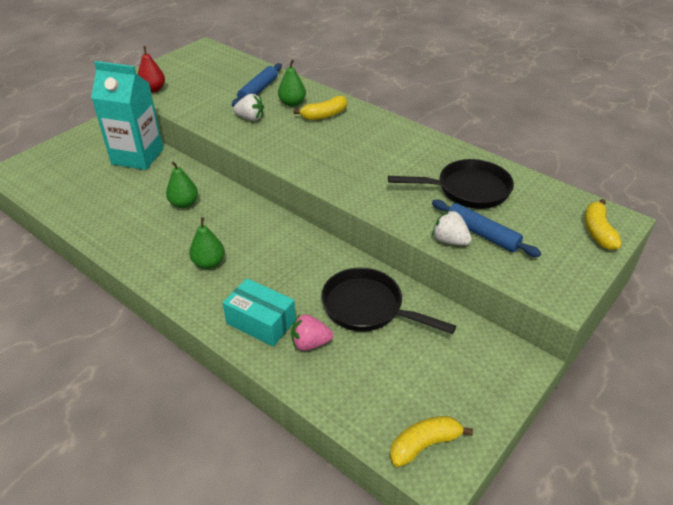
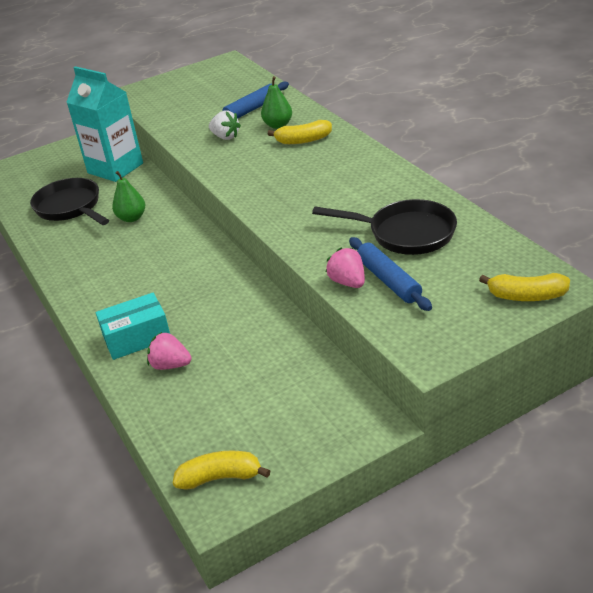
camera: 25 degrees right, 5 degrees down
red pear [138,46,165,93] -> none
green pear [189,217,225,269] -> none
turquoise box [223,278,296,347] -> turquoise box turned 75 degrees counterclockwise [96,292,170,360]
black pan [321,267,456,334] -> black pan moved to [30,178,109,225]
white strawberry [432,210,472,245] -> pink strawberry [325,248,365,288]
yellow banana [585,199,622,250] -> yellow banana turned 105 degrees counterclockwise [479,273,570,301]

